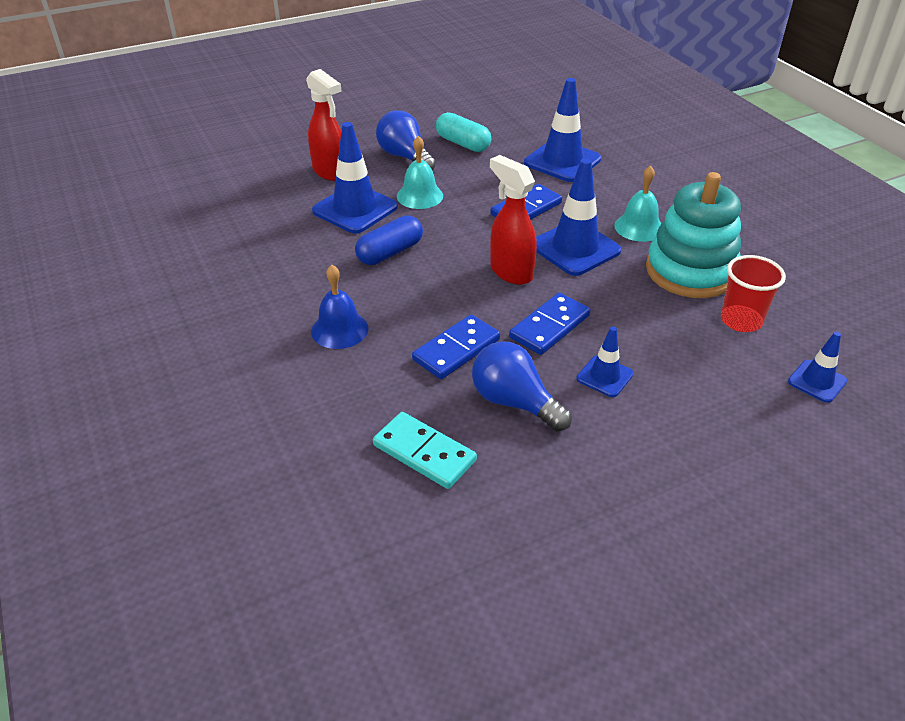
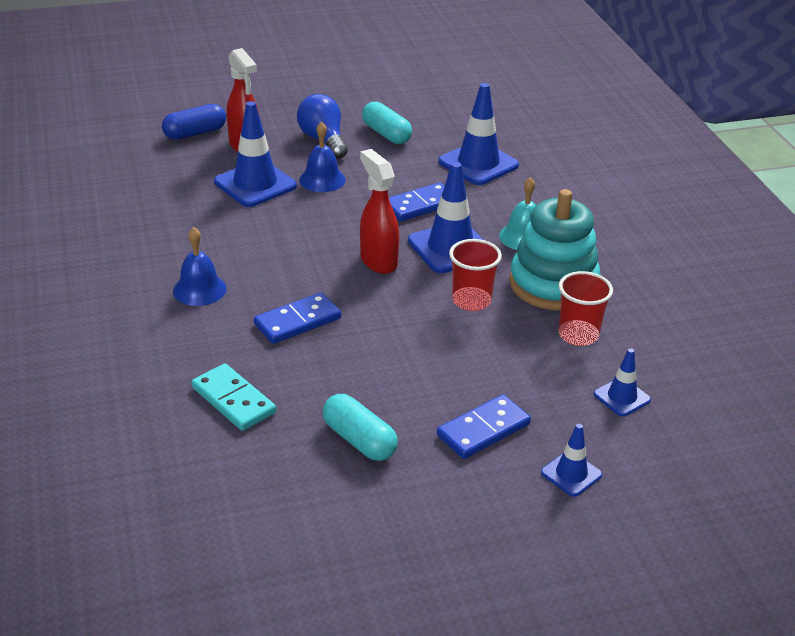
camera: 10 degrees right, 5 degrees down
blue capsule [355,215,423,265] -> blue capsule moved to [162,104,226,140]
turquoise bell [397,136,443,209] -> blue bell [299,122,346,192]
blue light bulb [472,341,572,432] -> none
blue domino [509,293,591,355] -> blue domino moved to [437,395,531,459]
blue traffic cone [576,327,634,397] -> blue traffic cone moved to [541,424,602,497]
none -> turquoise capsule [323,394,398,461]
none -> red cup [449,239,502,311]

